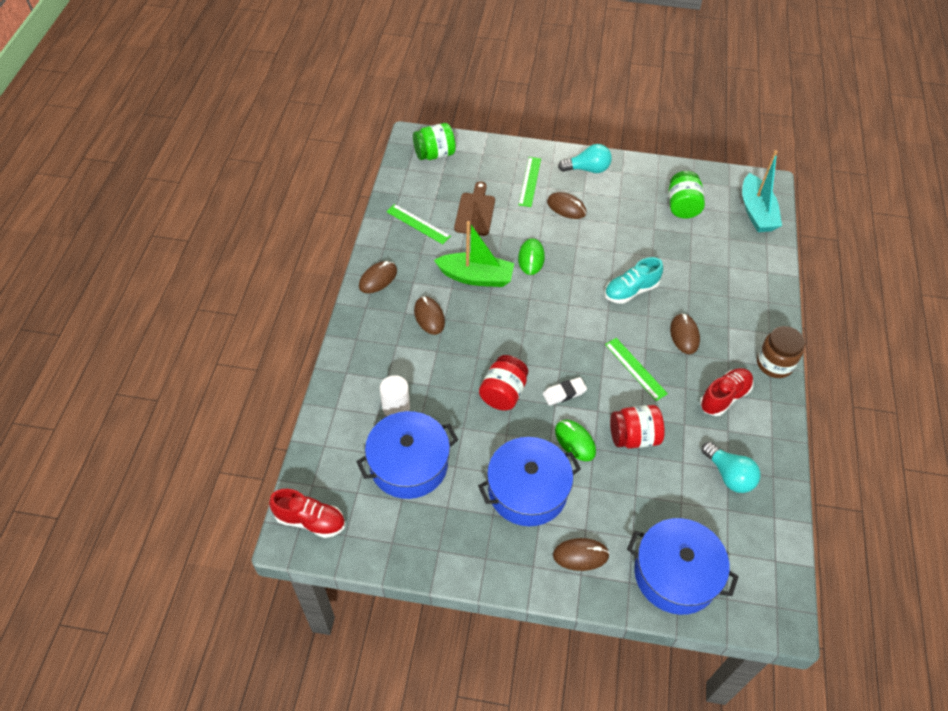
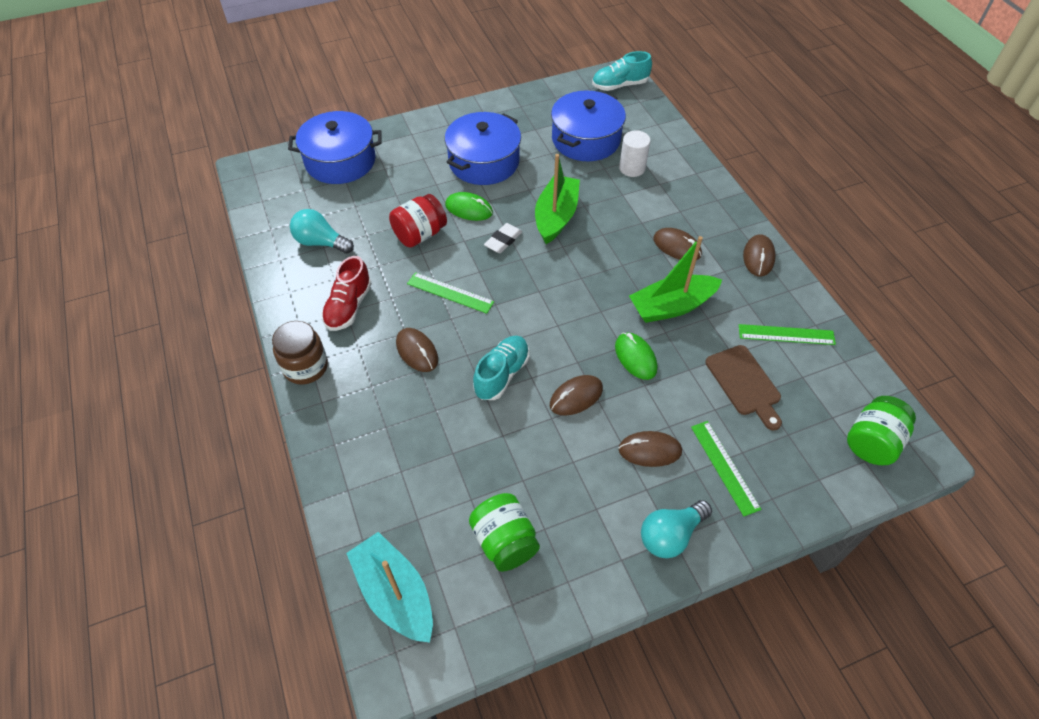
camera: 150 degrees right, 0 degrees up
red shoe [269,489,345,538] -> turquoise shoe [592,51,652,91]
red jar [479,355,528,410] -> green boat [535,154,580,244]
brown mouse [553,538,610,571] -> brown mouse moved to [550,375,603,416]

